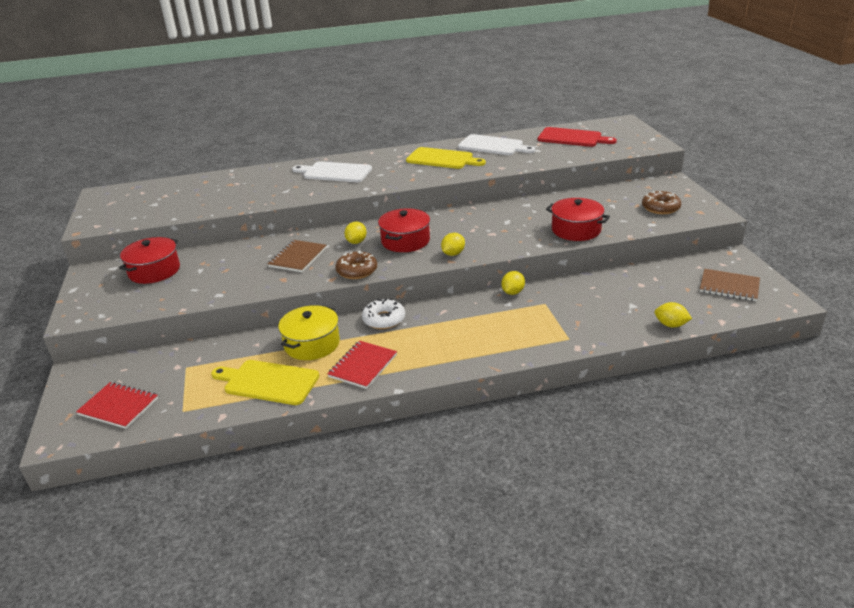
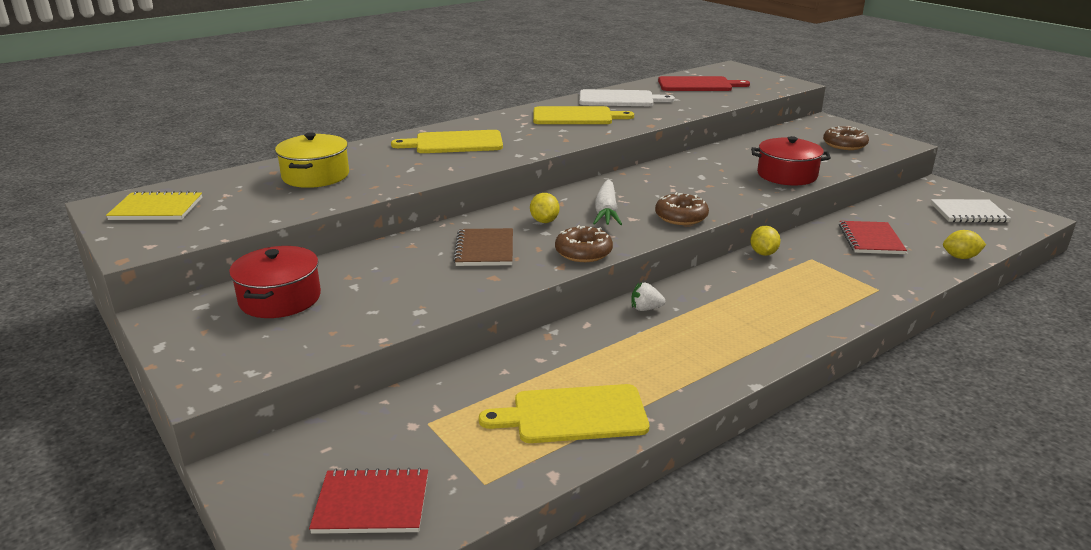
camera: 25 degrees left, 5 degrees down
yellow pot [278,305,340,360] -> yellow pot moved to [275,132,349,188]
white cutting board [292,161,372,182] -> yellow cutting board [391,130,503,153]
red notebook [327,341,397,389] -> red notebook moved to [839,221,907,254]
white donut [362,298,405,329] -> white strawberry [631,283,665,311]
red pot [378,208,430,252] -> white carrot [593,180,622,225]
yellow lemon [441,233,465,256] -> brown donut [655,192,709,225]
brown notebook [700,269,760,301] -> white notebook [931,199,1011,223]
none -> yellow notebook [106,191,202,220]

